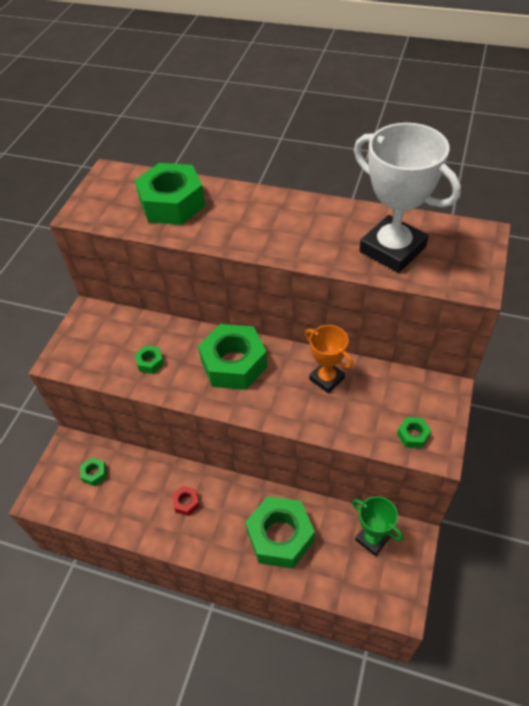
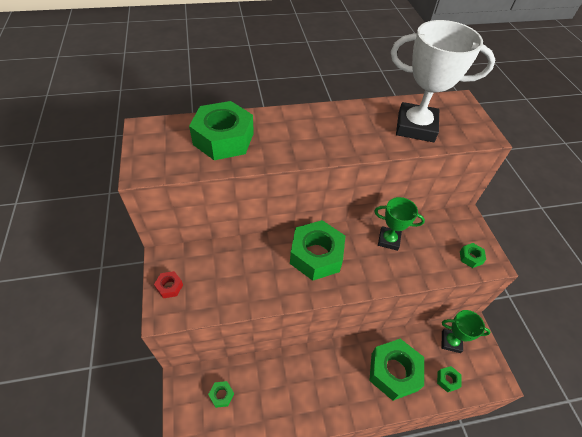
camera: 35 degrees left, 0 degrees up
green nut [135,346,164,374] -> green nut moved to [437,366,462,392]
red nut [172,486,200,516] -> red nut moved to [154,271,183,298]
orange trophy [305,325,353,393] -> green trophy [374,197,425,251]

